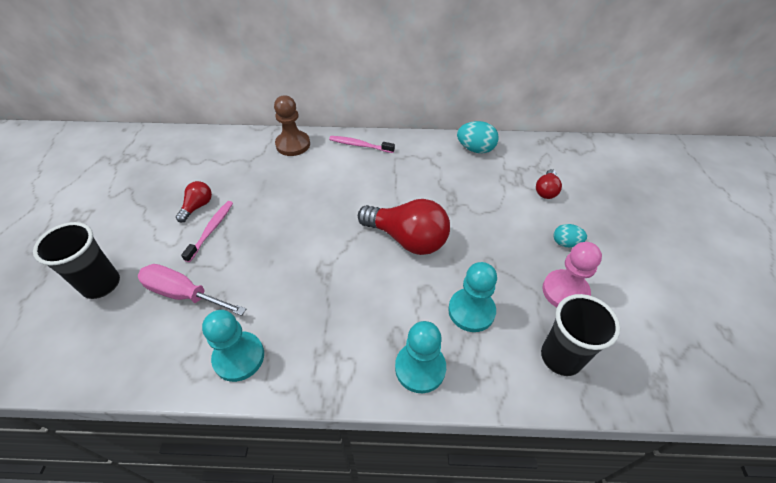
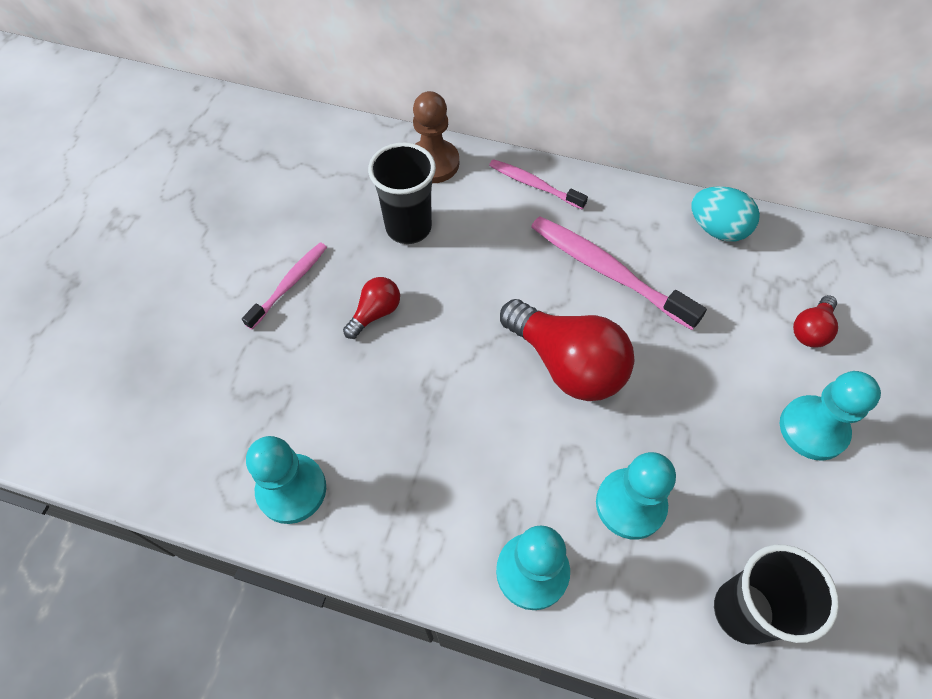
camera: 15 degrees right, 10 degrees up
black cup [33,222,120,299] -> black cup moved to [368,143,436,244]
pink screwdriver [138,264,246,316] -> none
red light bulb [176,181,212,222] -> red light bulb moved to [343,277,400,339]
pink pawn [542,242,602,307] -> none
turquoise egg [554,224,587,247] -> turquoise pawn [780,371,881,461]
none -> pink toothbrush [531,216,707,330]

